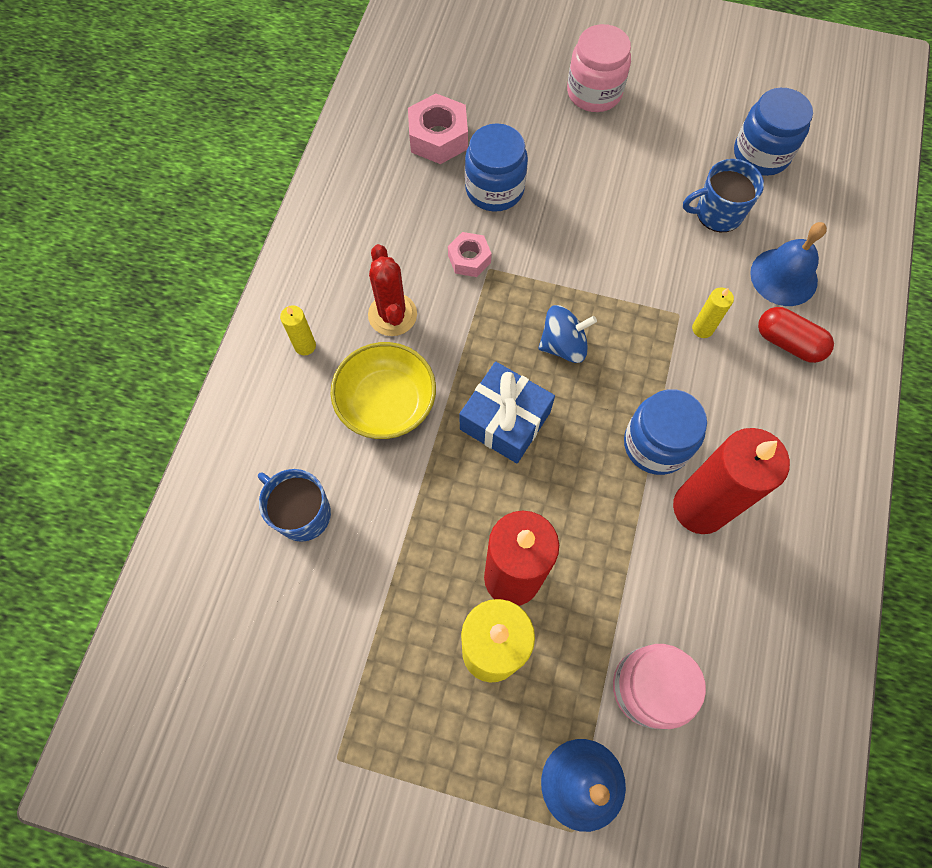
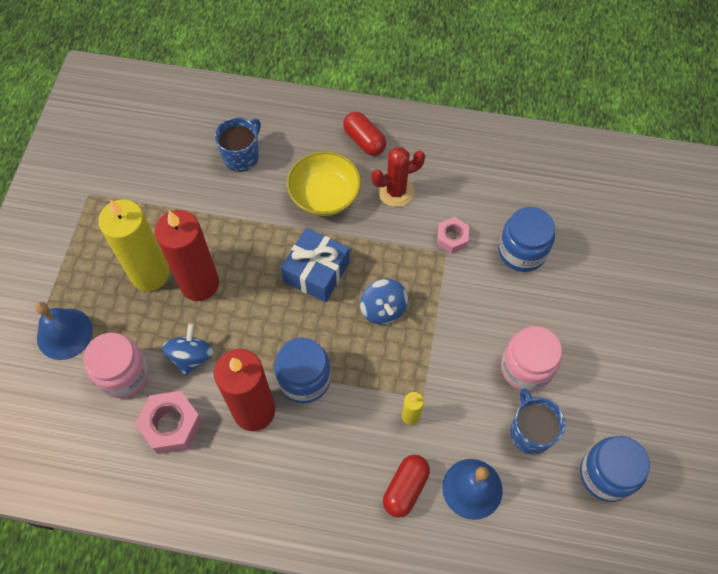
camera: 85 degrees right, 5 degrees down
yellow candle [280,305,316,355] -> red capsule [343,112,386,156]
pink nut [408,93,468,164] -> pink nut moved to [135,391,202,454]
pink jar [567,24,631,112] -> pink jar moved to [501,326,562,392]
none -> blue spinning top [162,324,214,376]

